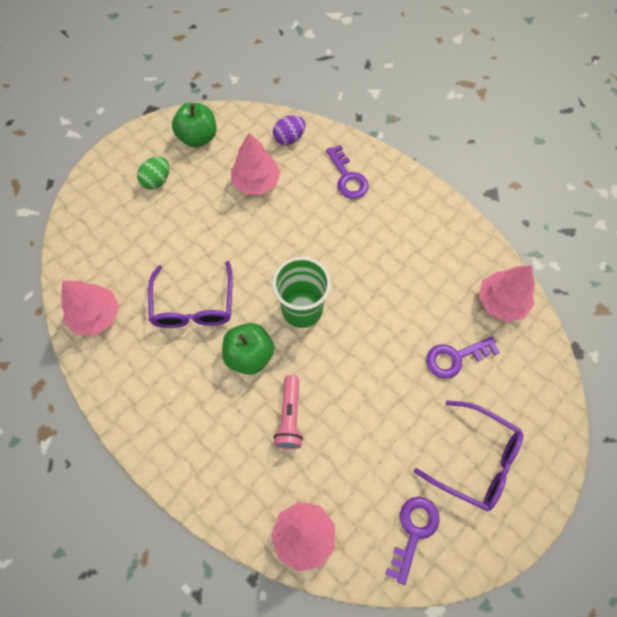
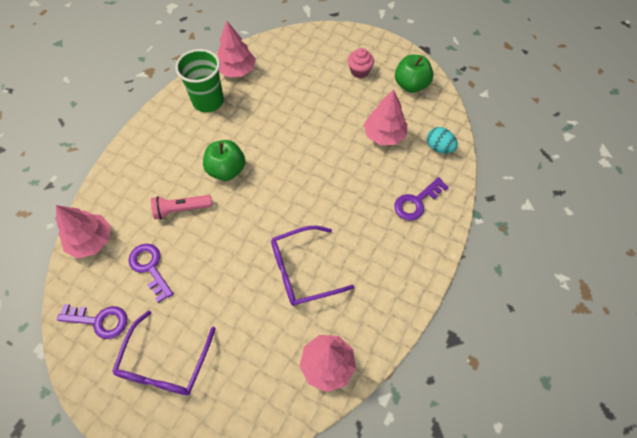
camera: 75 degrees right, 5 degrees down
green egg [137,157,169,189] -> pink cupcake [348,48,374,78]
purple glasses [148,261,233,328] -> purple glasses moved to [271,226,354,306]
green cup [272,257,331,328] -> green cup moved to [175,49,224,112]
purple egg [273,115,306,145] -> turquoise egg [427,127,458,154]
purple key [426,336,500,379] -> purple key moved to [129,244,173,303]

